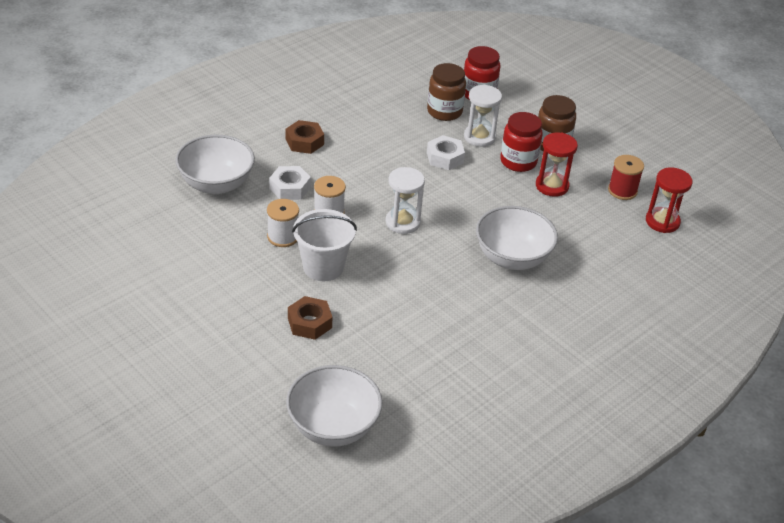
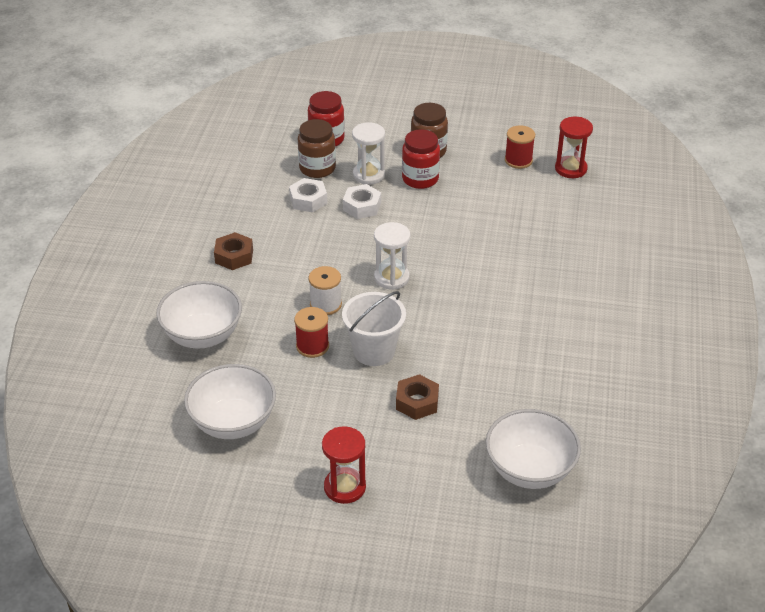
camera: 35 degrees left, 0 degrees up
white spool [267,199,299,247] -> red spool [294,307,329,358]
white nut [269,166,311,200] -> white nut moved to [289,178,327,212]
white bowl [476,206,558,270] -> white bowl moved to [184,364,276,439]
red hourglass [536,132,578,197] -> red hourglass moved to [322,426,366,504]

